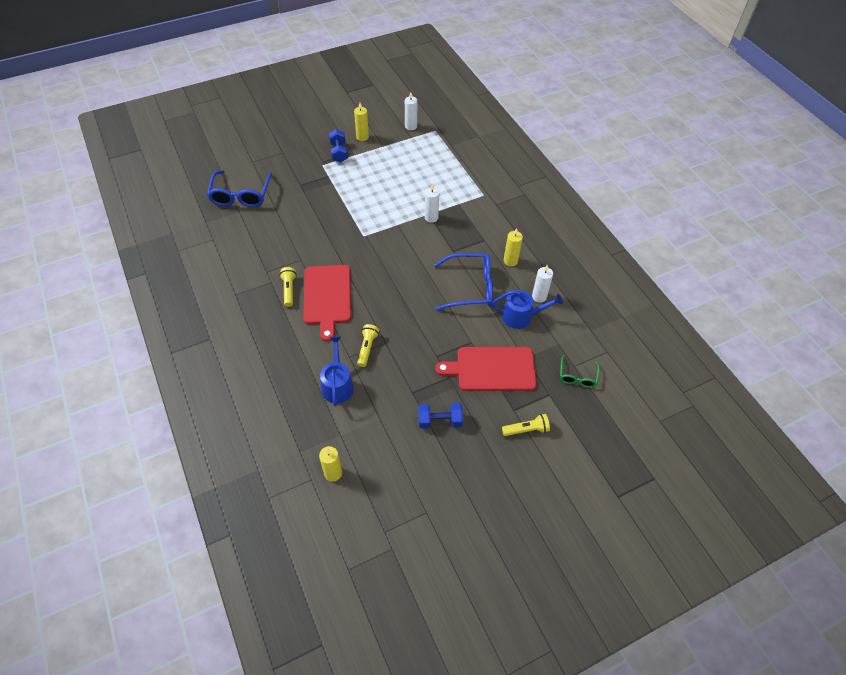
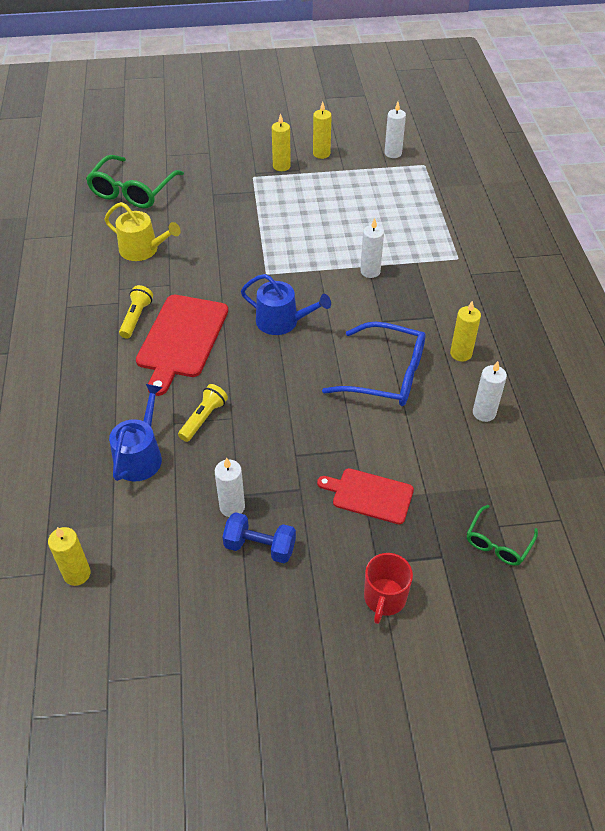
camera: 20 degrees right, 5 degrees down
blue glasses [207,170,272,207] -> green glasses [86,155,184,209]
blue dumbbell [329,129,348,163] -> yellow candle [272,113,291,171]
red cutting board [435,347,537,391] -> red cutting board [317,468,414,524], size x0.62
blue watering can [492,290,563,329] -> blue watering can moved to [241,274,331,335]
yellow flashlight [502,414,550,436] -> red mug [364,553,413,624]
none -> yellow watering can [104,202,181,261]
none -> white candle [215,457,245,517]

